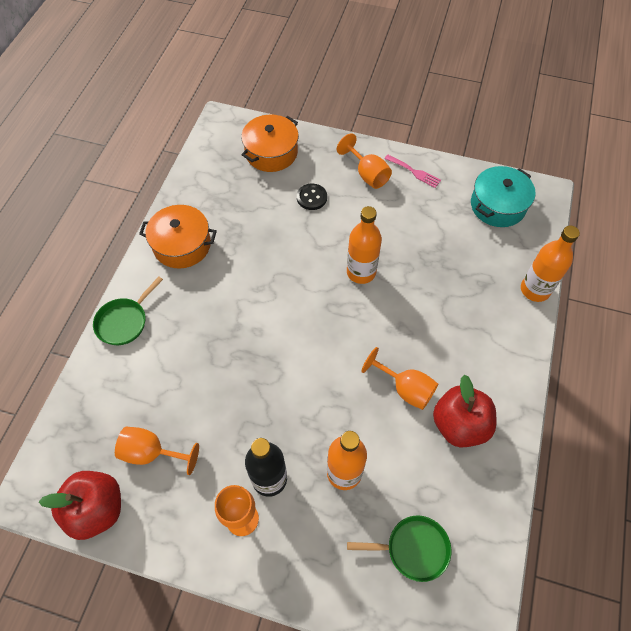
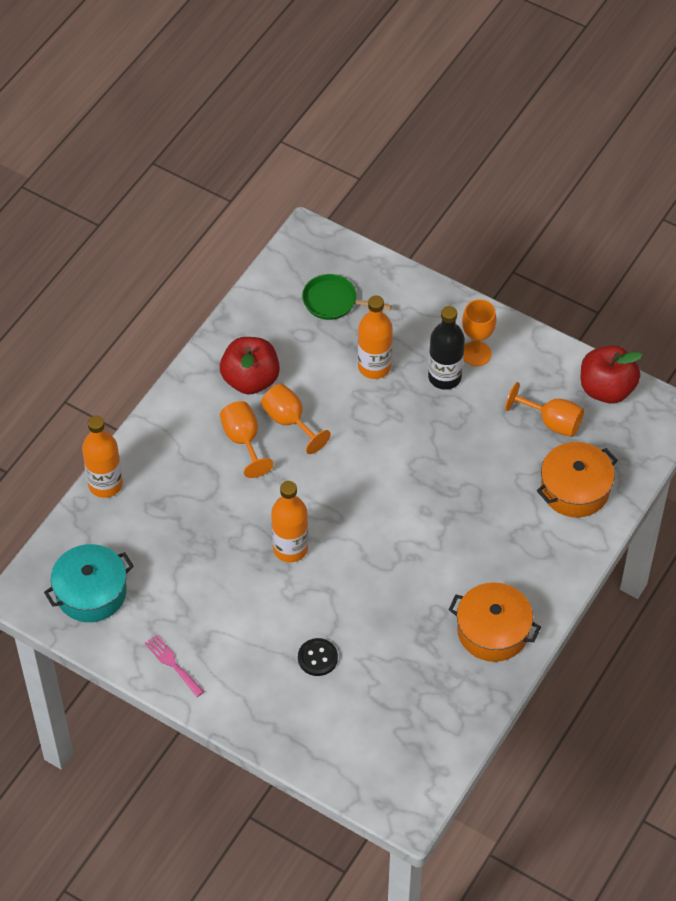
camera: 165 degrees left, 5 degrees down
green pan [93,277,163,345] -> none
orange pot [241,115,299,172] -> orange pot moved to [537,442,618,517]
orange goblet [337,133,392,189] -> orange goblet moved to [220,401,273,478]

